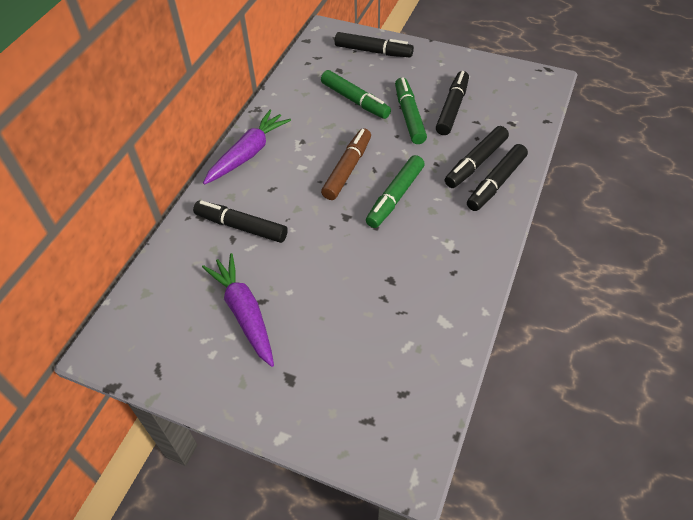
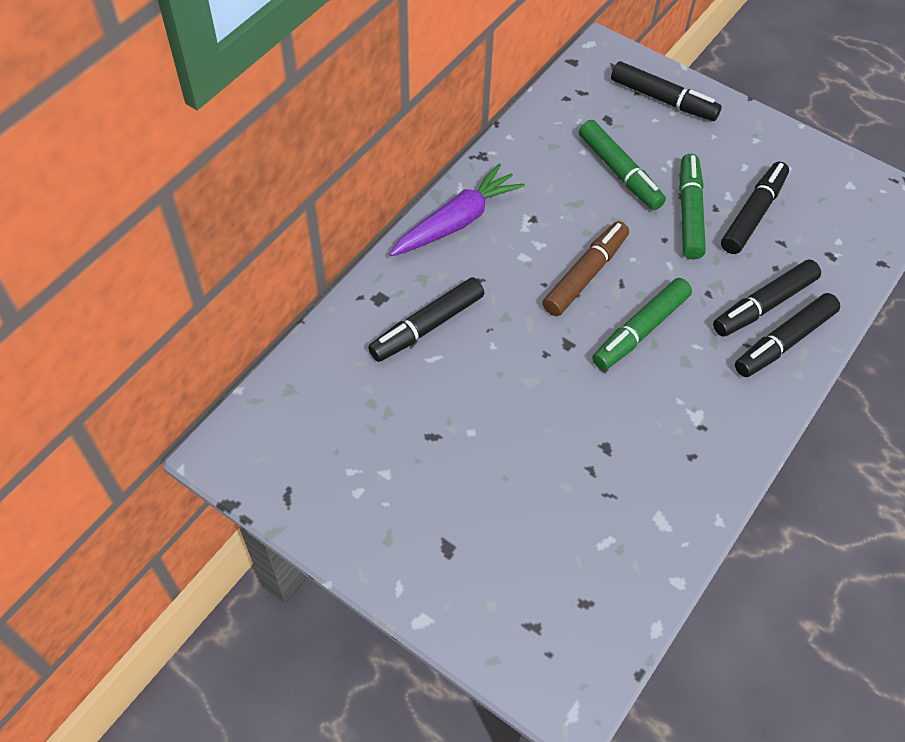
camera: 10 degrees right, 5 degrees up
black marker [193,200,288,243] -> black marker turned 75 degrees counterclockwise [368,277,484,362]
purple carrot [202,253,274,367] -> none

